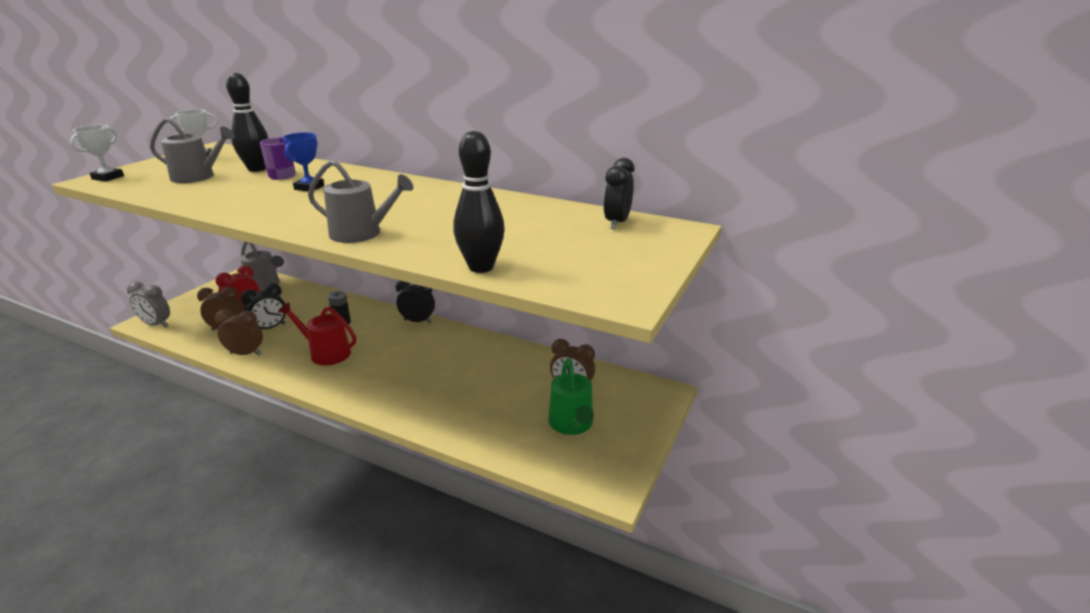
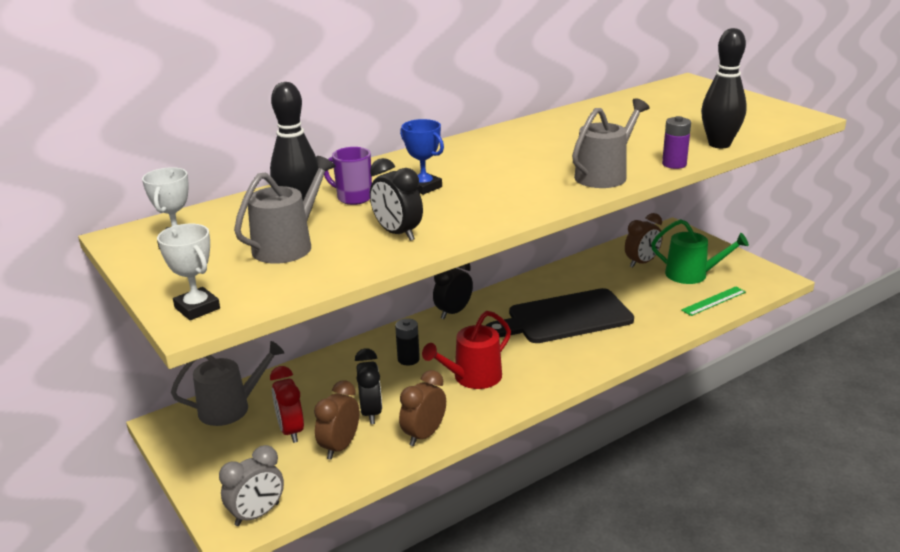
camera: 60 degrees left, 0 degrees up
black clock [603,158,635,229] -> black clock moved to [370,158,423,241]
none -> black cutting board [486,288,634,343]
none -> purple battery [662,116,691,169]
none -> green ruler [681,287,746,316]

